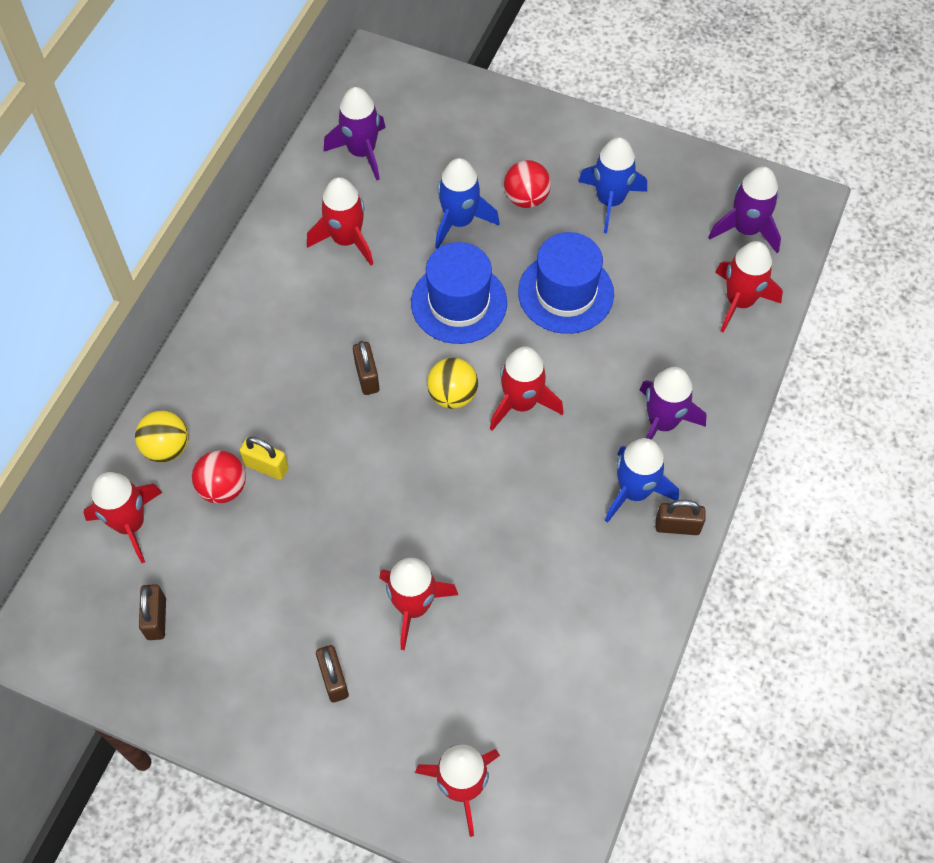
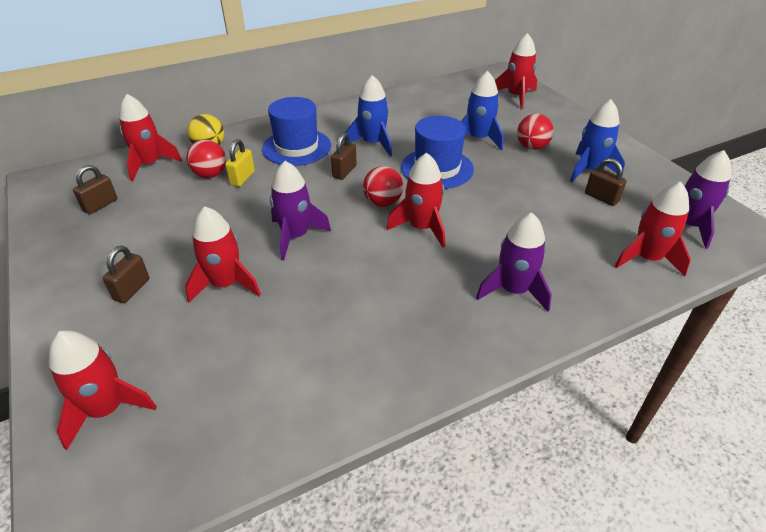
camera: 40 degrees right, 20 degrees down
yellow padlock [239,437,288,480] -> yellow padlock turned 45 degrees clockwise [225,139,255,187]
red rocket [307,177,373,265] -> red rocket moved to [495,33,537,109]
purple rocket [323,87,386,180] -> purple rocket moved to [270,161,331,260]
yellow ball [427,358,478,409] -> red ball [363,166,403,207]
blue hat [518,232,614,334] -> blue hat moved to [262,97,331,166]
blue rocket [605,438,679,523] -> blue rocket moved to [344,75,392,156]
brown padlock [656,500,705,535] -> brown padlock moved to [585,158,627,206]

